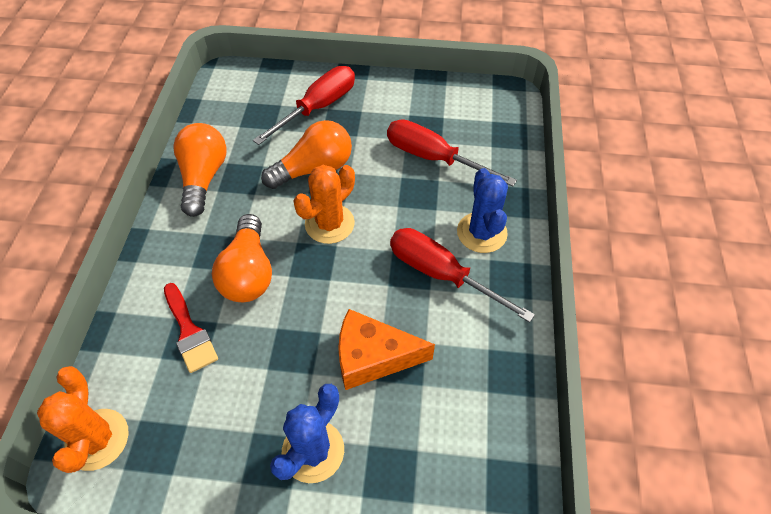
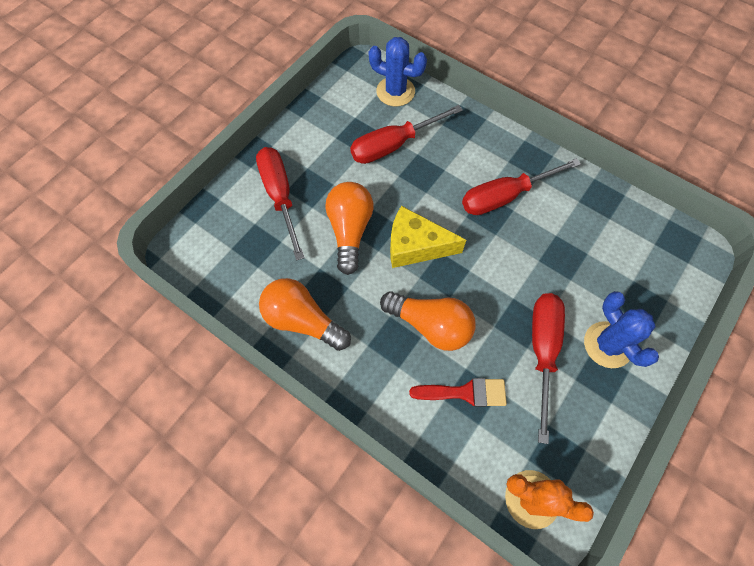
camera: 60 degrees left, 10 degrees up
orange cactus [293,165,355,244] -> yellow cheese [390,206,466,268]
orange cheese [338,309,435,390] -> none
blue cactus [457,168,508,253] -> blue cactus moved to [369,37,427,106]
none -> red screwdriver [532,293,565,444]

